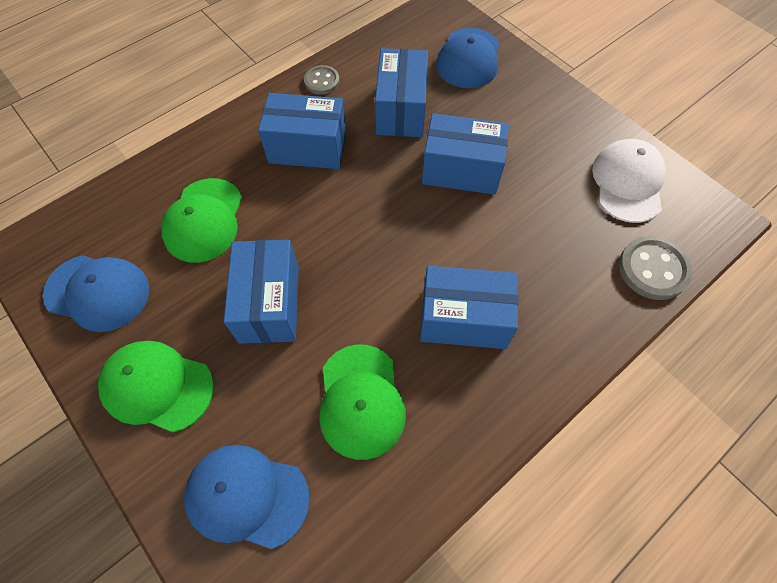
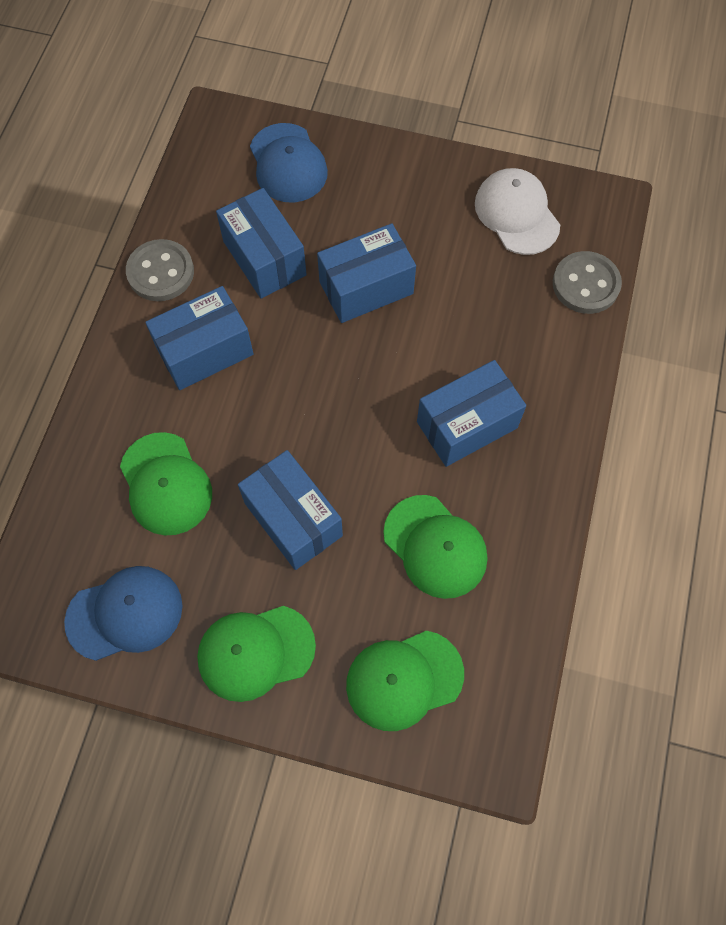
camera: 35 degrees left, 5 degrees up
blue cap [184,445,310,549] -> green cap [346,631,464,731]
grey button [304,65,340,95] -> grey button [126,239,194,301], size x1.59

